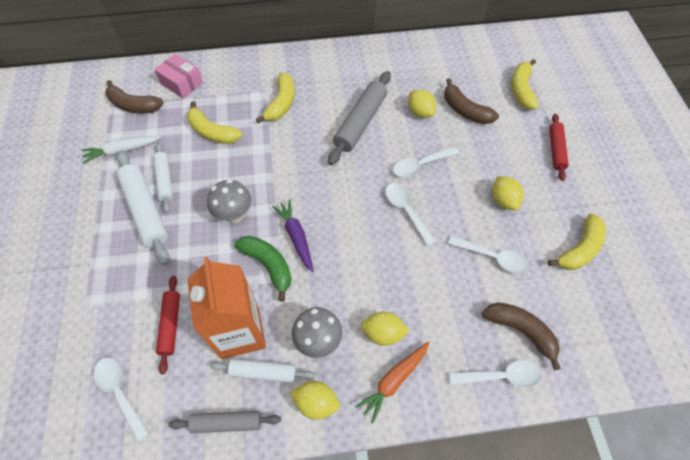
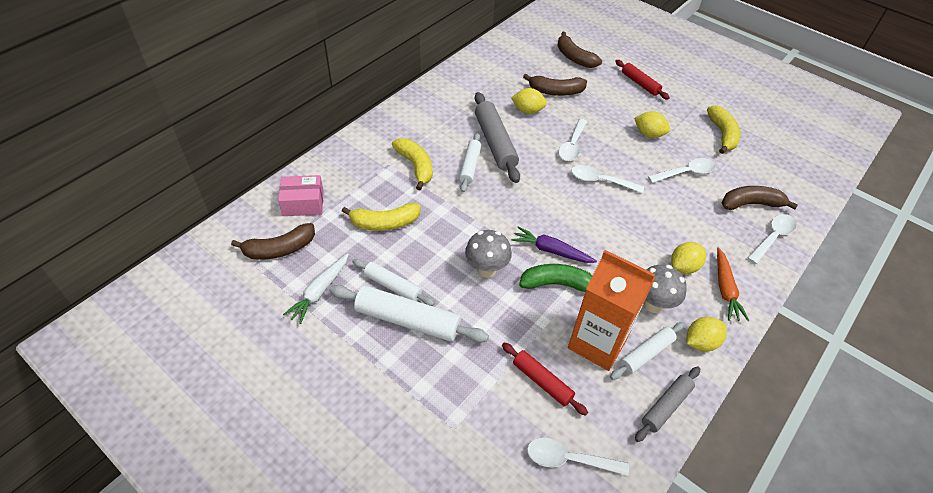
camera: 45 degrees left, 10 degrees down
yellow banana [511,59,539,110] -> brown banana [557,32,602,68]
none -> white rolling pin [459,133,481,192]

